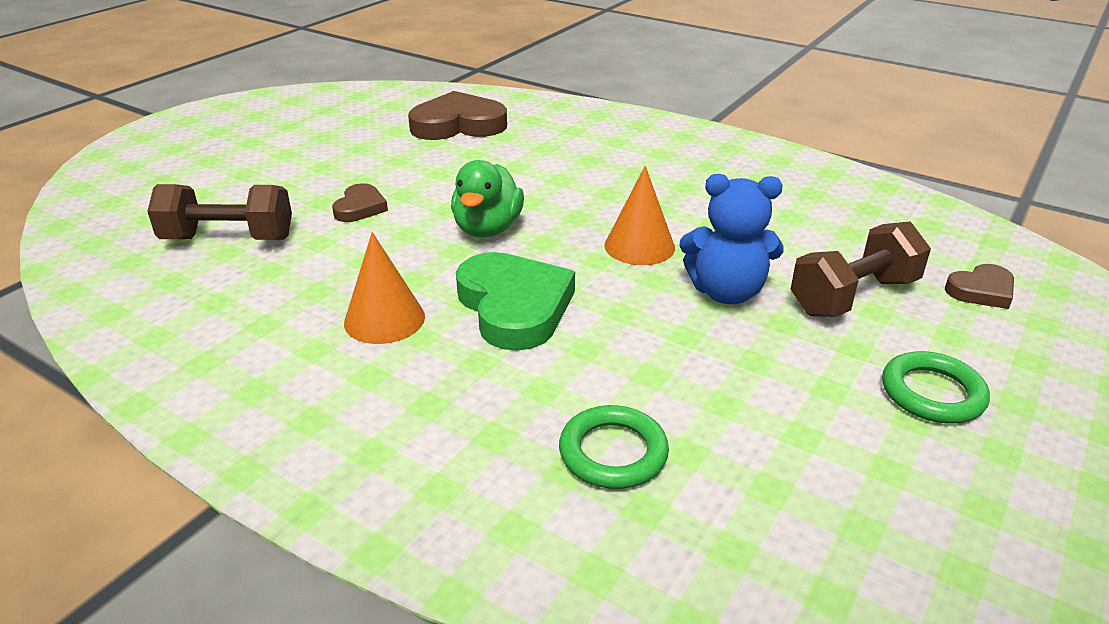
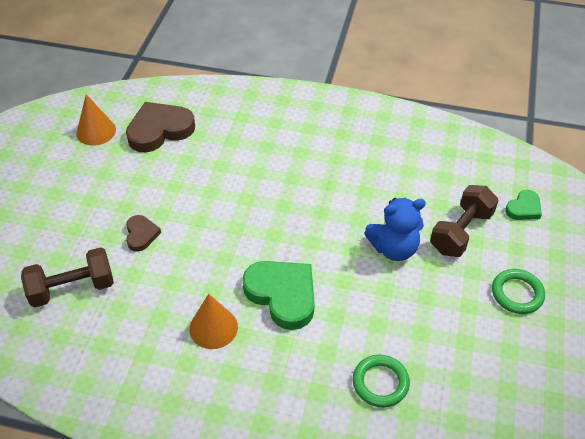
camera: 20 degrees left, 15 degrees up
green duck [451,160,524,237] -> none
orange cone [605,166,675,265] -> orange cone moved to [76,94,116,146]
brown heart [945,264,1014,309] -> green heart [505,190,542,220]

